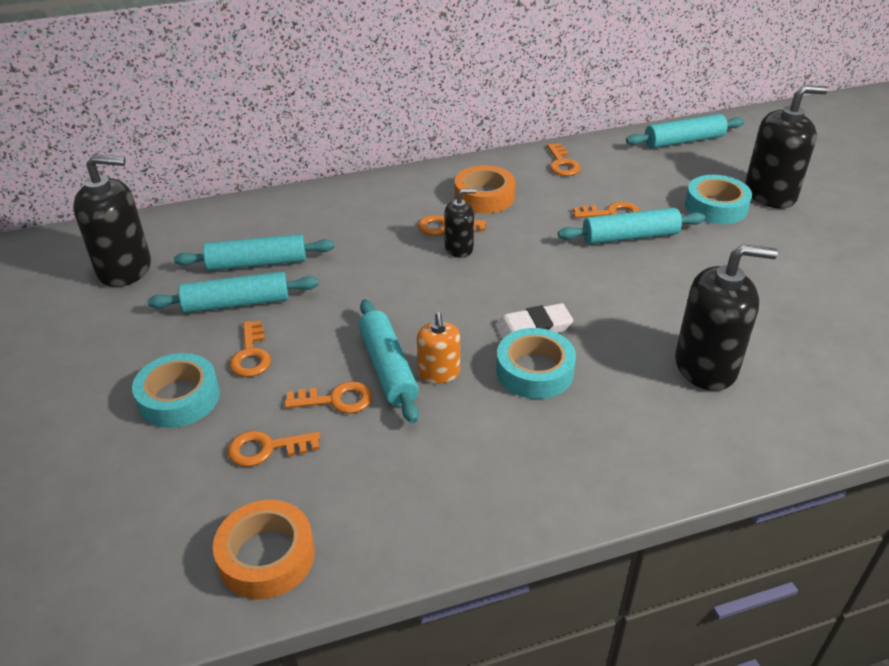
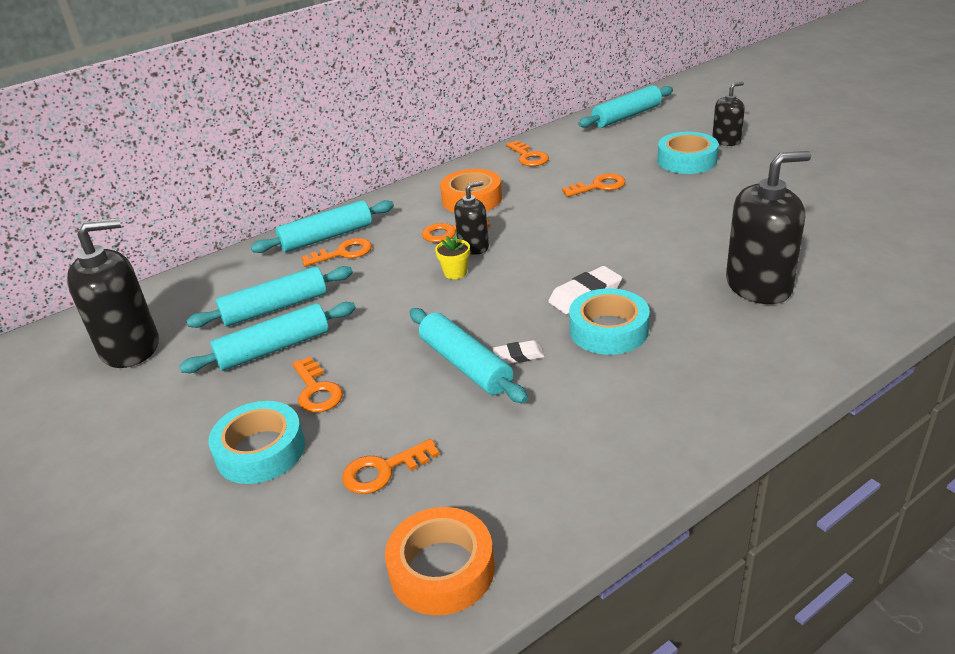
camera: 15 degrees left, 5 degrees down
orange key [285,381,372,414] -> orange key moved to [301,238,372,266]
orange soap dispenser [417,312,460,384] -> white eraser [492,340,545,364]
turquoise rolling pin [558,208,705,244] -> turquoise rolling pin moved to [251,200,394,253]
black soap dispenser [745,85,828,209] -> black soap dispenser [712,81,745,146], size x0.55
none -> yellow flower pot [435,236,470,279]

